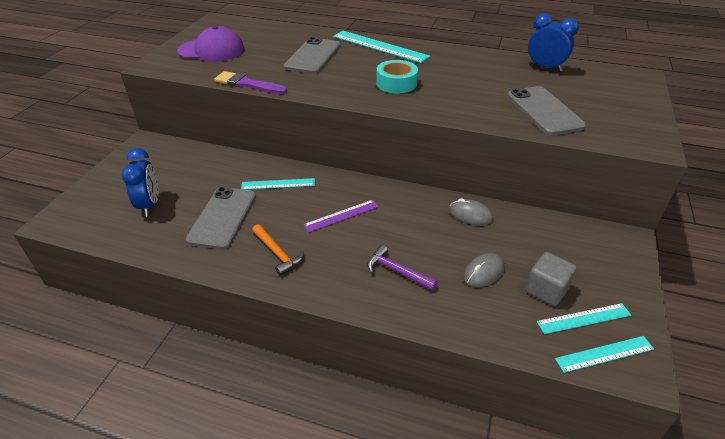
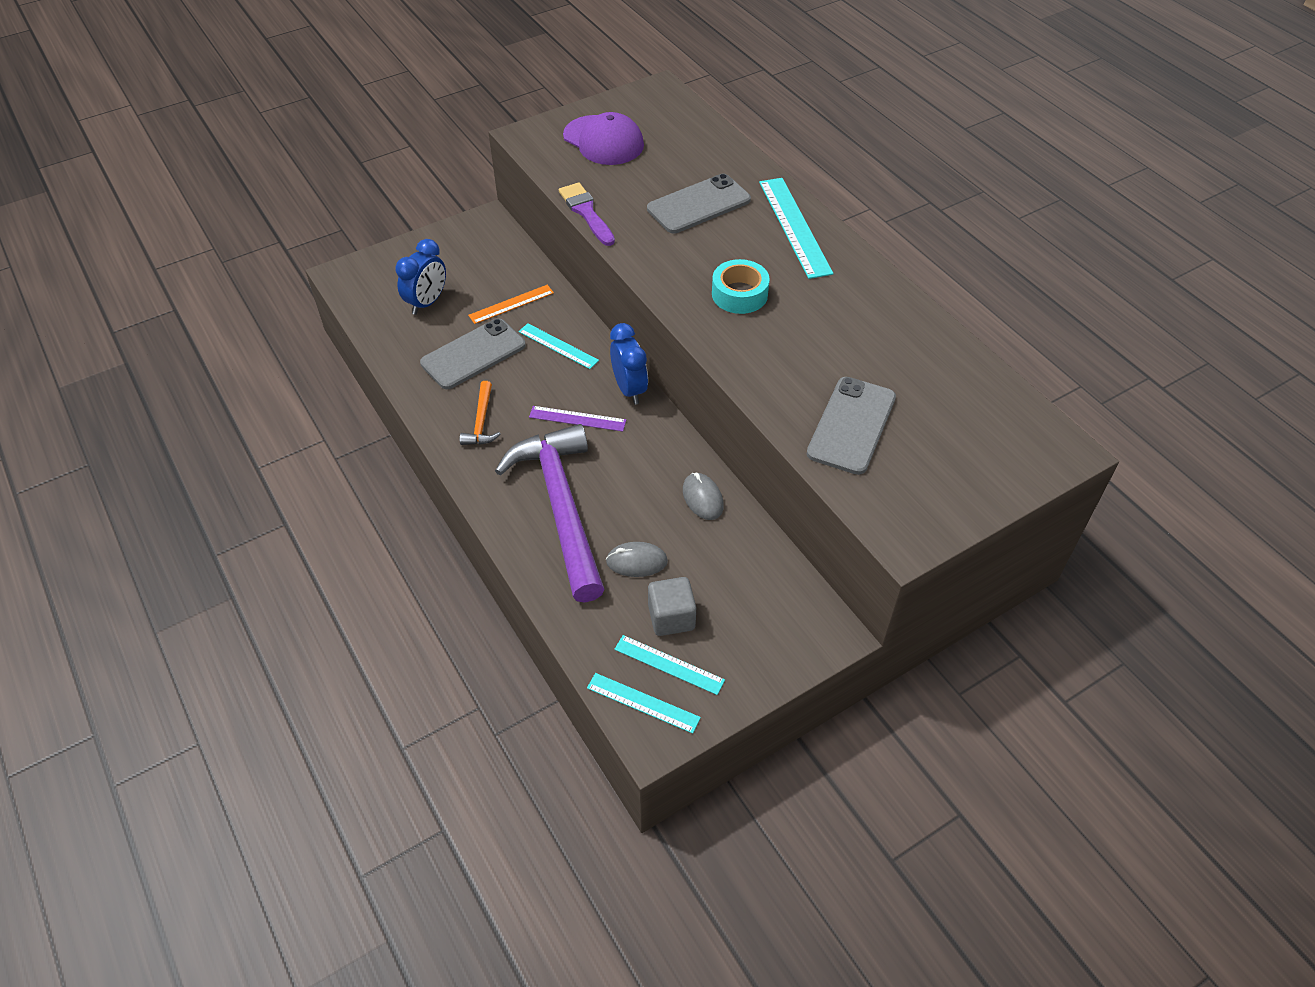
camera: 40 degrees right, 10 degrees up
purple hammer [367,245,438,291] -> purple hammer [495,424,605,603], size x2.37
blue clock [528,13,579,72] -> blue clock moved to [610,323,648,404]
none -> orange ruler [468,285,554,324]

